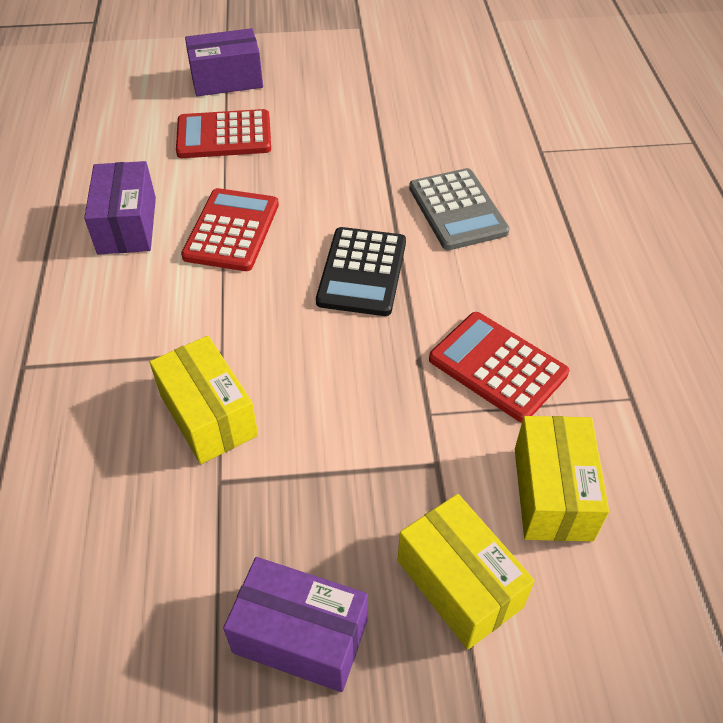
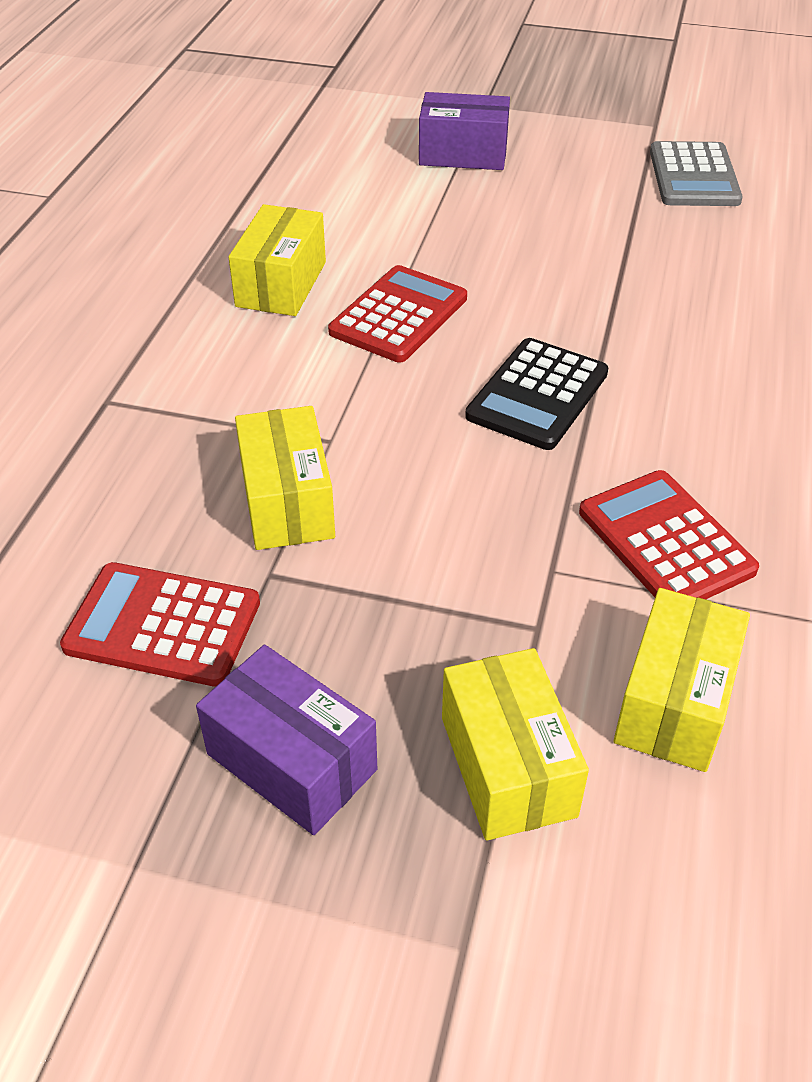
camera: 20 degrees right, 5 degrees down
purple box [84,161,156,255] -> yellow box [229,204,326,316]
red calculator [176,109,271,158] -> red calculator moved to [60,562,260,687]
grey calculator [409,168,510,250] -> grey calculator moved to [650,141,743,206]

